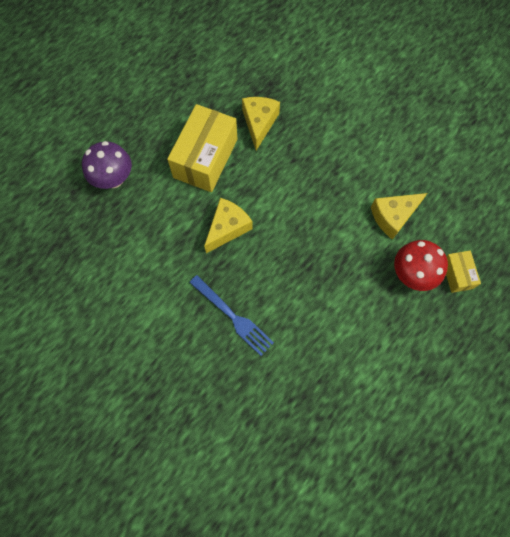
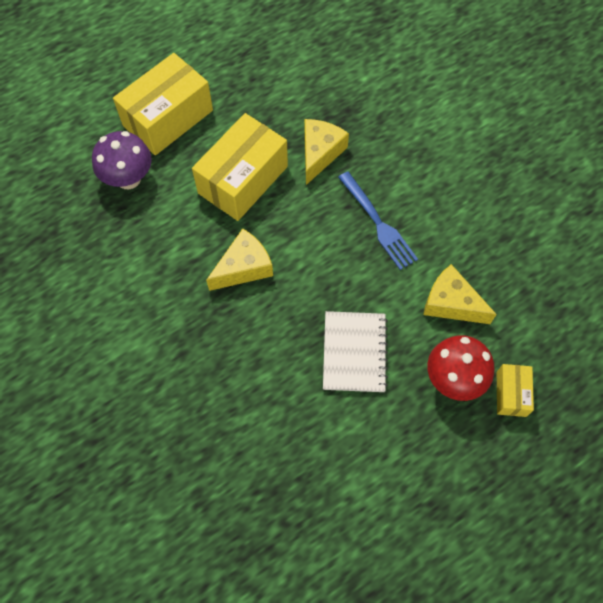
camera: 15 degrees right, 5 degrees down
blue fork [189,275,274,356] -> blue fork moved to [338,171,418,270]
yellow cheese [371,193,427,240] -> yellow cheese turned 45 degrees clockwise [423,264,497,324]
none -> yellow box [113,53,213,155]
none -> white notebook [323,311,388,392]

